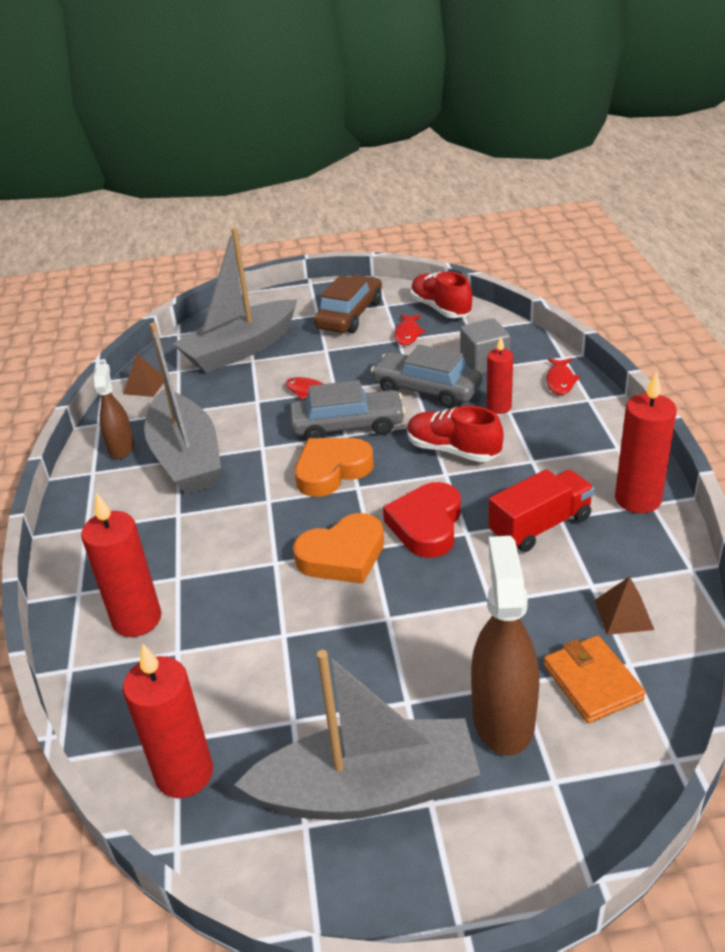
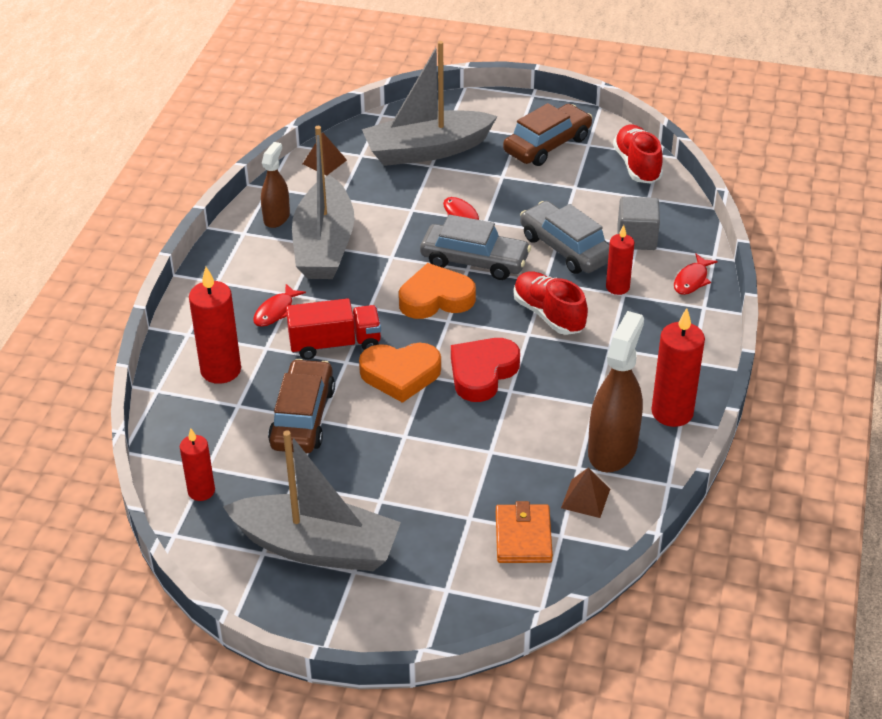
camera: 20 degrees right, 5 degrees up
red candle [123,643,213,798] -> red candle [180,428,215,501], size x0.62
red fish [394,314,426,346] -> red fish moved to [253,284,306,327]
brown spray bottle [471,536,539,756] -> brown spray bottle moved to [588,311,644,472]
red truck [489,469,594,552] -> red truck moved to [286,298,381,360]
none -> brown car [268,359,335,453]

